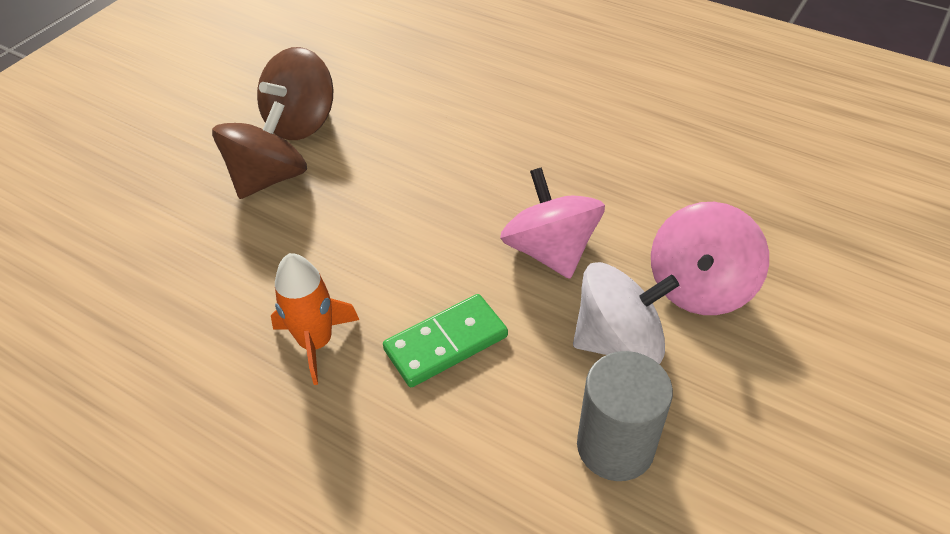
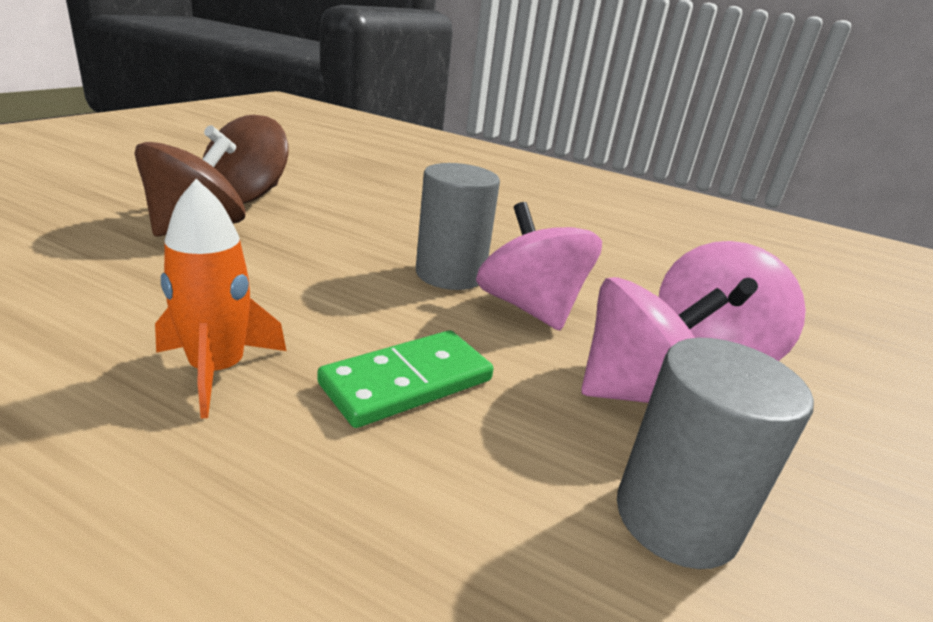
camera: 10 degrees left, 20 degrees down
white spinning top [573,262,679,364] -> pink spinning top [581,277,729,403]
none -> grey cylinder [416,163,500,290]

